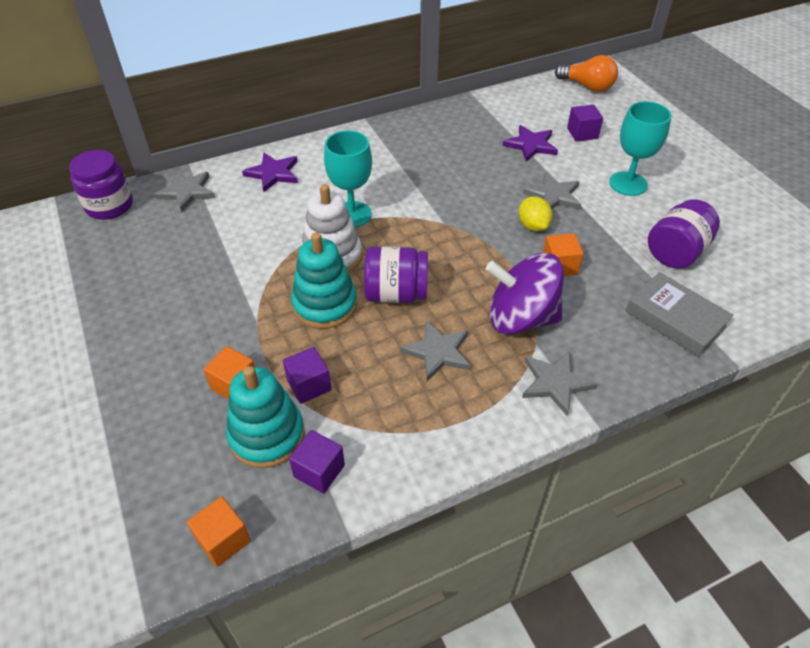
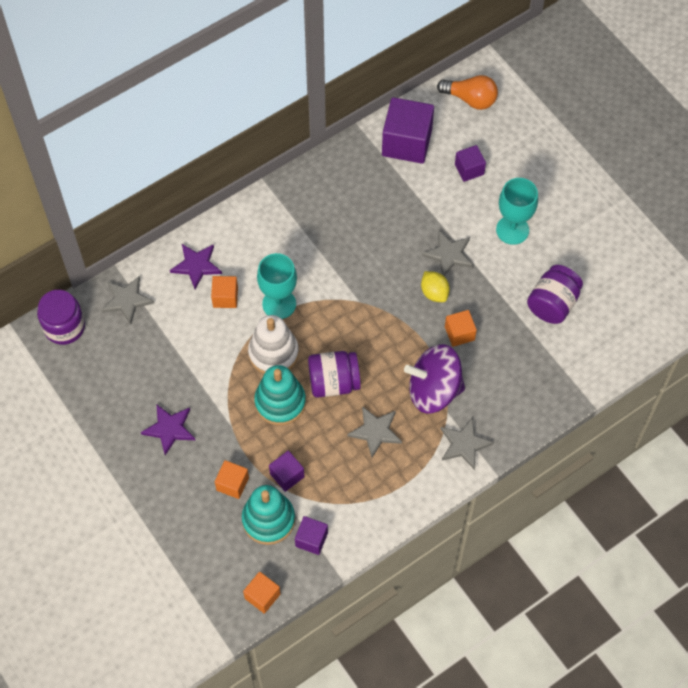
camera: 10 degrees left, 15 degrees up
purple star [503,125,558,162] -> purple star moved to [141,404,195,455]
grey book [626,272,733,357] -> none
none -> orange cube [211,276,238,308]
none -> purple cube [382,97,434,164]

